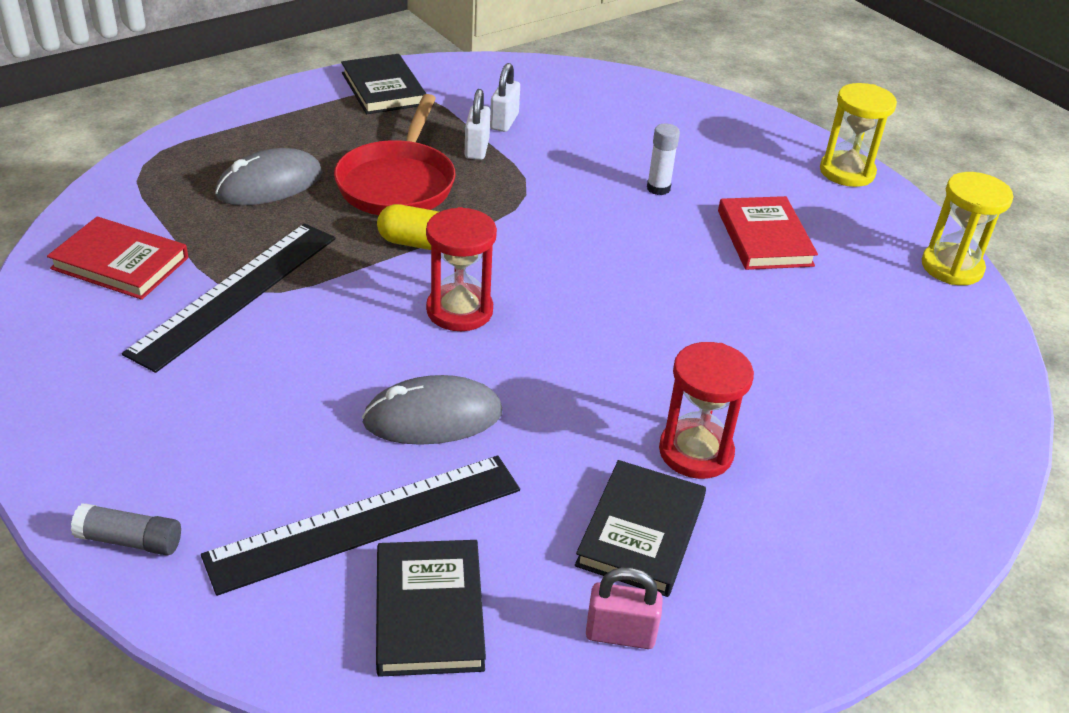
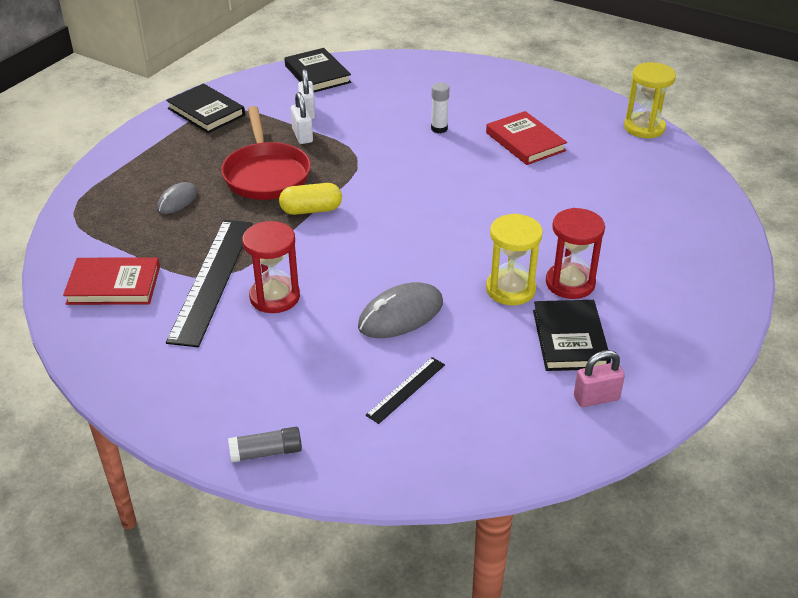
camera: 20 degrees left, 0 degrees up
black ruler [201,456,520,596] -> black ruler [365,357,445,424], size x0.48
grey mouse [215,148,323,205] -> grey mouse [157,182,198,214], size x0.60
black book [376,540,486,677] -> black book moved to [285,48,351,92]
red hourglass [426,207,497,331] -> red hourglass moved to [242,221,300,313]
yellow hourglass [820,83,897,187] -> yellow hourglass moved to [486,213,543,305]

